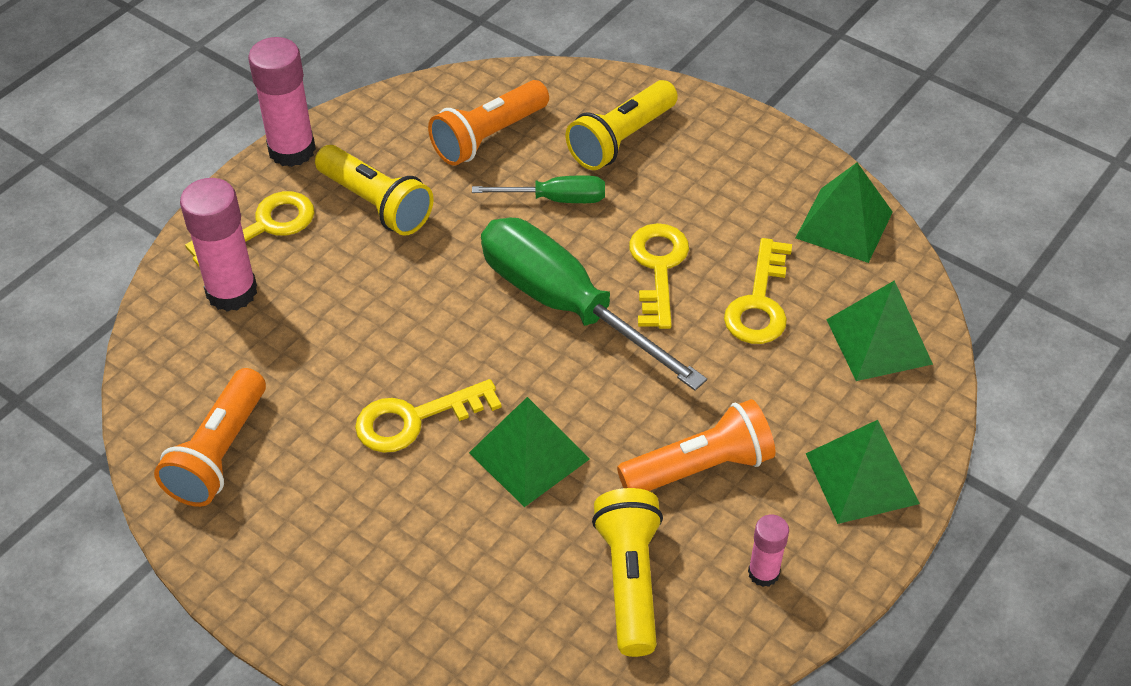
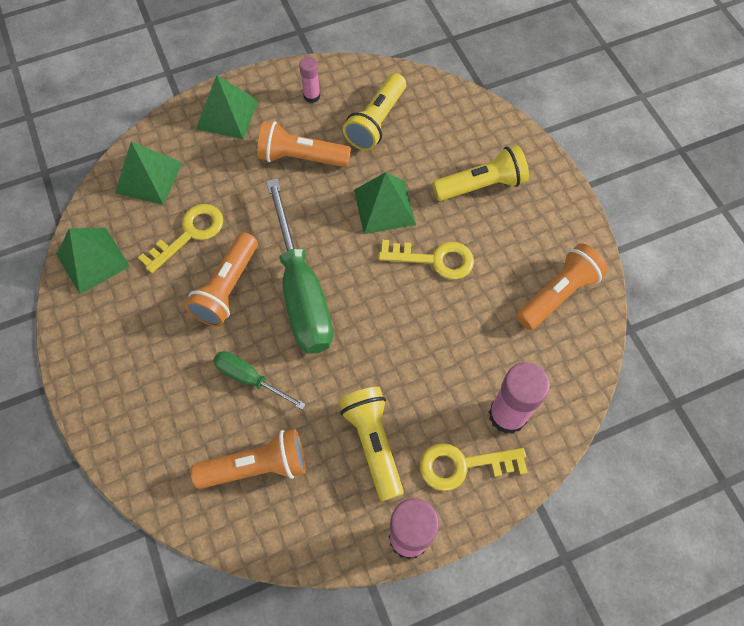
camera: 150 degrees left, 15 degrees up
yellow flashlight [566,80,678,170] -> yellow flashlight moved to [432,145,529,201]
yellow key [629,223,689,329] -> orange flashlight [185,232,258,327]

